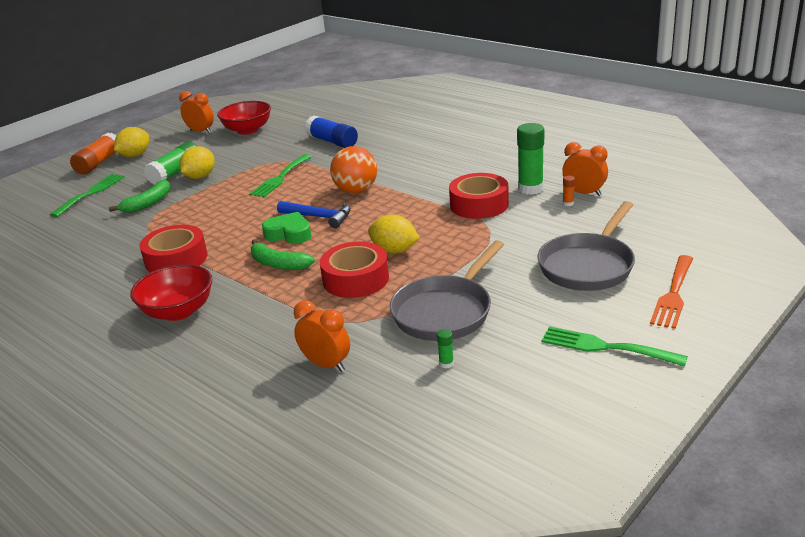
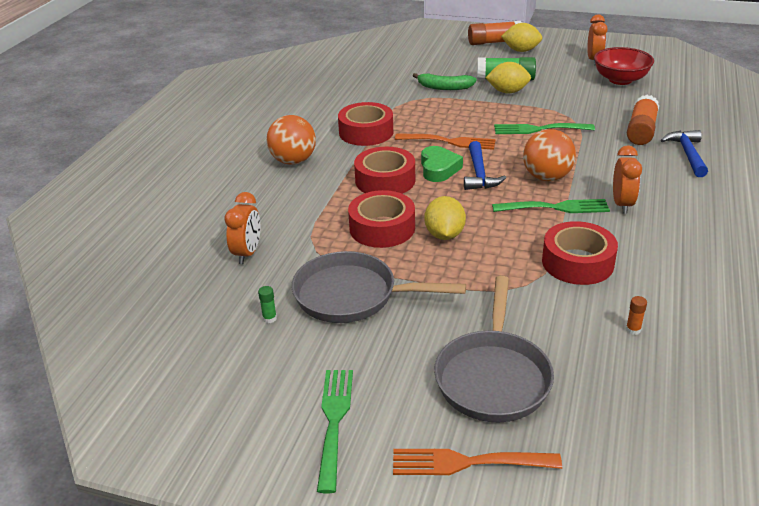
camera: 65 degrees right, 5 degrees up
green fork [50,174,125,217] -> green fork moved to [492,199,610,213]
red bowl [131,264,212,321] -> orange ball [267,115,316,164]
green banana [250,239,315,270] -> red tape [354,147,415,194]
blue glue stick [305,115,358,148] -> orange glue stick [627,95,659,145]
green glue stick [517,123,544,195] -> none
grey pan [538,201,635,291] -> grey pan turned 90 degrees counterclockwise [434,276,554,422]
orange clock [562,142,608,196] -> orange clock moved to [613,145,642,214]
none -> orange fork [395,134,496,150]
none -> blue hammer [661,130,708,177]

